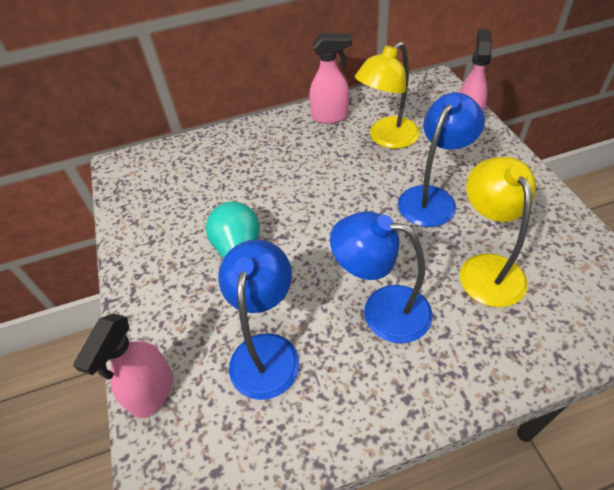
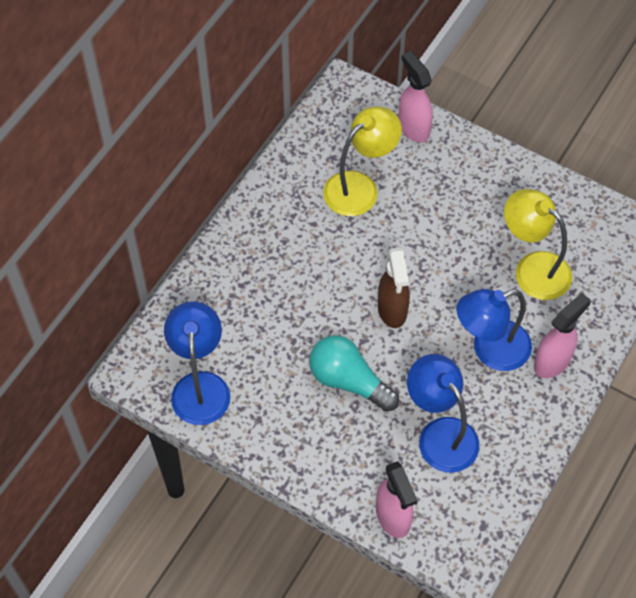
camera: 45 degrees left, 10 degrees up
pink spray bottle [309,33,352,124] -> pink spray bottle moved to [534,293,591,378]
yellow lamp [355,42,420,149] -> yellow lamp turned 135 degrees counterclockwise [323,106,402,216]
blue lamp [398,93,485,227] -> blue lamp moved to [164,302,230,425]
none -> brown spray bottle [378,247,410,328]

